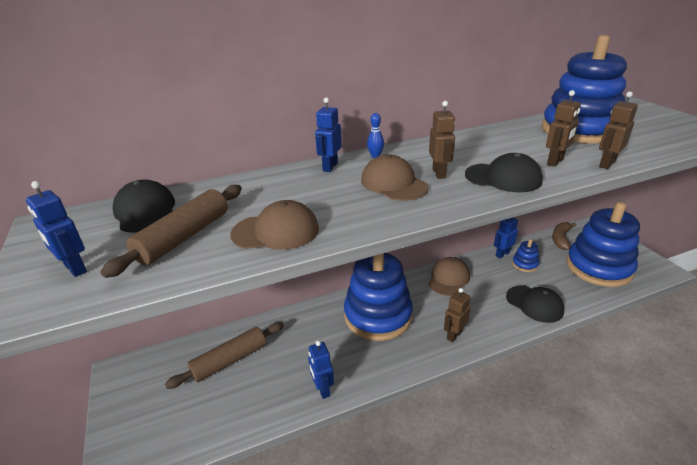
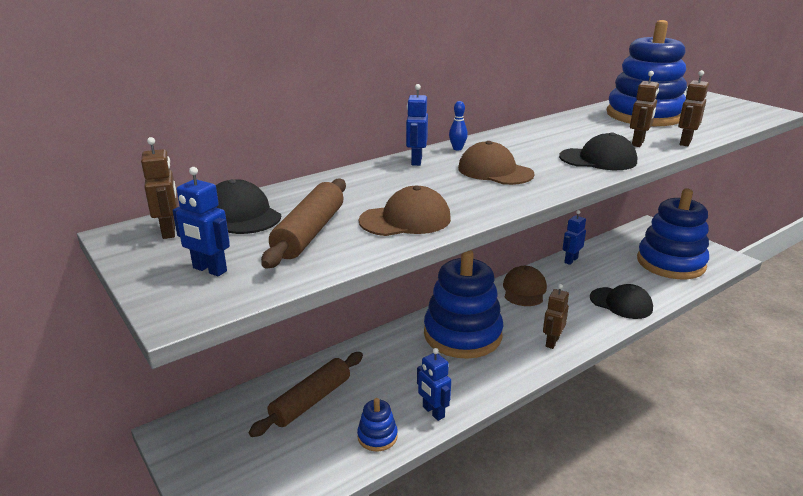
camera: 15 degrees left, 5 degrees down
brown robot [429,101,455,179] -> brown robot moved to [141,137,178,239]
blue stacking toy [512,239,539,272] -> blue stacking toy moved to [357,398,398,451]
brown banana [552,222,576,250] -> none

